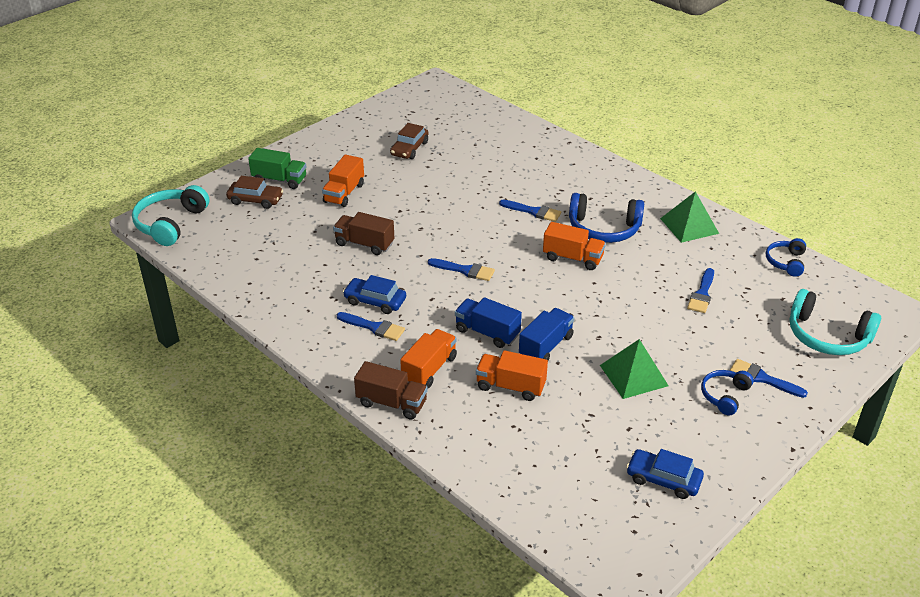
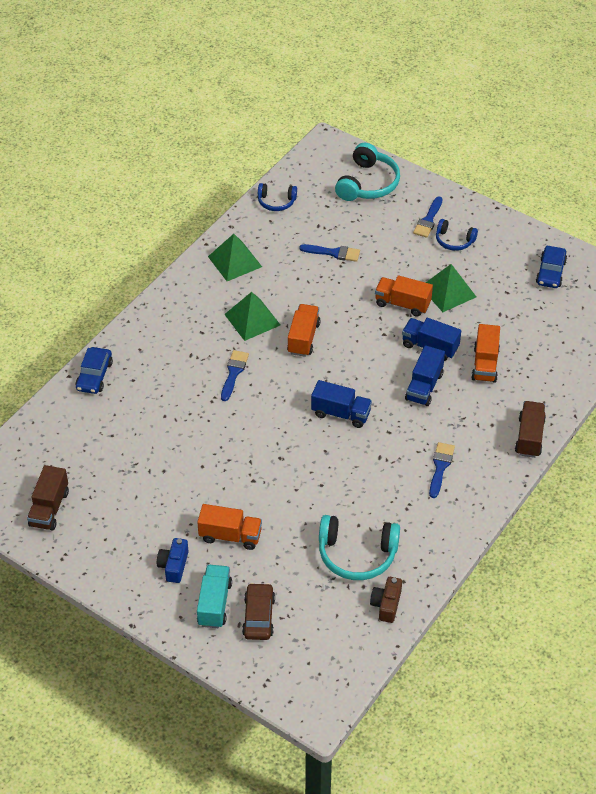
camera: 100 degrees left, 10 degrees up
turquoise headphones [132,185,209,246] -> turquoise headphones moved to [319,515,400,580]
green truck [248,148,306,189] -> turquoise truck [197,565,232,628]
brown truck [333,212,394,255] -> brown truck moved to [27,465,69,531]
blue car [343,275,406,314] -> blue car moved to [75,347,113,394]
brown car [390,123,428,159] -> none
orange truck [400,329,457,388] -> orange truck moved to [375,275,433,317]
blue brush [428,258,495,281] -> blue truck [311,380,372,428]
blue headphones [569,193,644,243] -> green pyramid [224,292,280,341]
none -> blue camera [157,538,189,583]
none -> brown camera [370,577,402,623]

